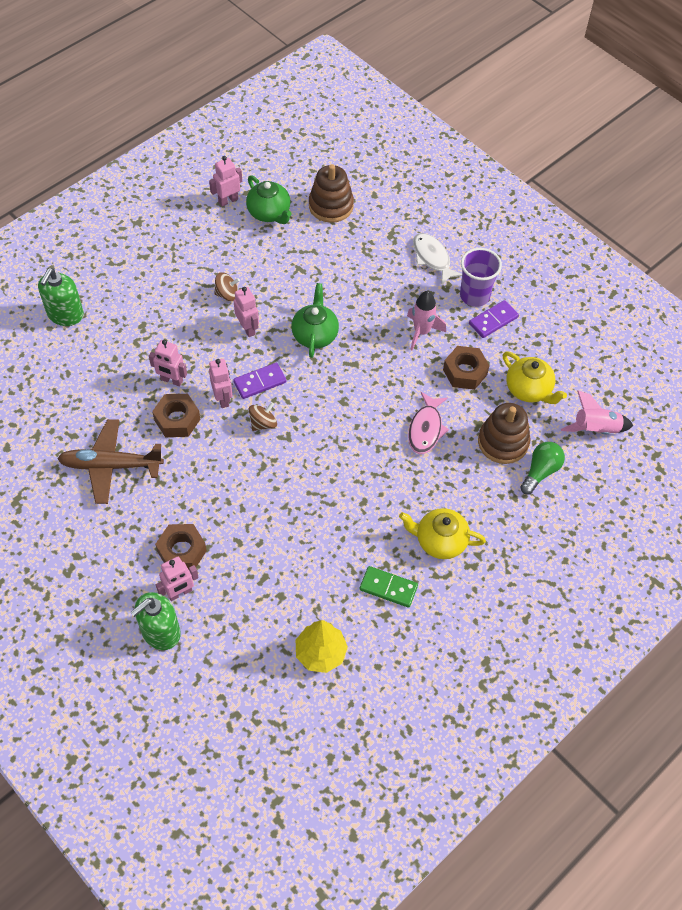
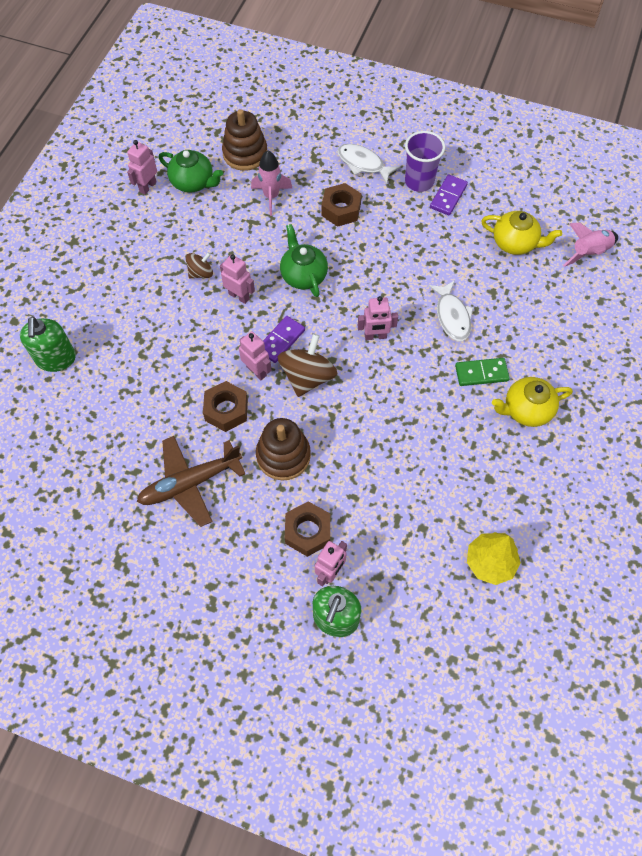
camera: 25 degrees left, 5 degrees up
pink robot [149,340,187,386] -> pink robot moved to [358,296,398,340]
brown spinning top [249,402,277,431] -> brown spinning top [278,334,338,397], size x1.78
green domino [360,566,418,608] -> green domino moved to [455,358,510,386]
pink rocket [407,291,446,350] -> pink rocket moved to [251,151,293,216]
pink fish [408,392,449,454] -> white fish [429,280,474,341]
brown nut [443,346,490,390] -> brown nut moved to [321,183,362,227]
brown stacking toy [478,403,531,464] -> brown stacking toy moved to [256,418,311,481]
green light bulb [520,442,565,494] -> none

